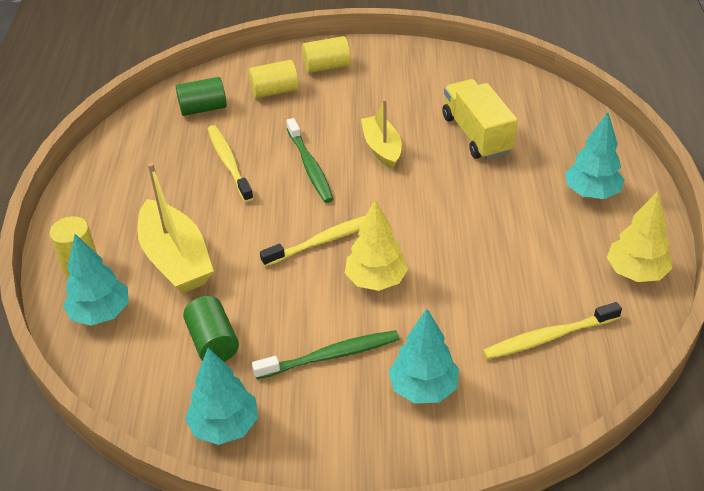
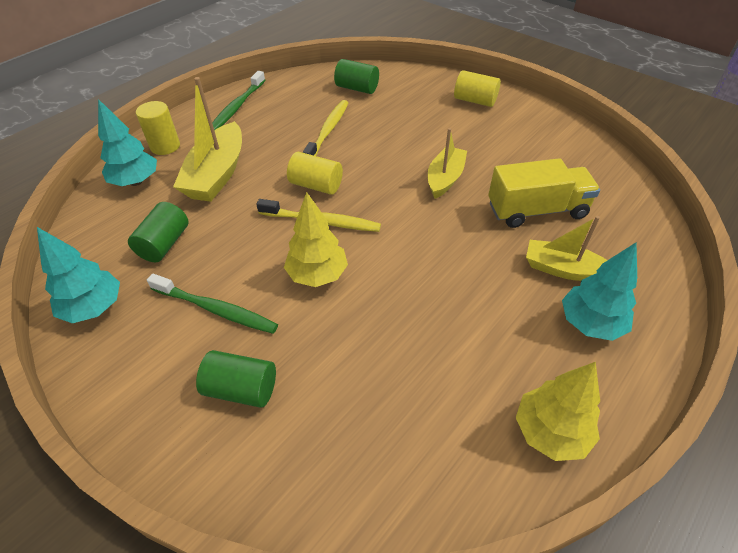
camera: 40 degrees right, 5 degrees up
yellow cylinder [248,60,299,99] -> yellow cylinder moved to [287,152,343,195]
green toothbrush [286,118,333,203] -> green toothbrush moved to [212,71,265,130]
turquoise tree [388,309,459,404] -> green cylinder [196,350,276,408]
yellow truck [442,79,518,160] -> yellow truck turned 60 degrees clockwise [488,158,600,228]
yellow toothbrush [483,302,622,360] -> none
none -> yellow boat [526,216,607,281]

